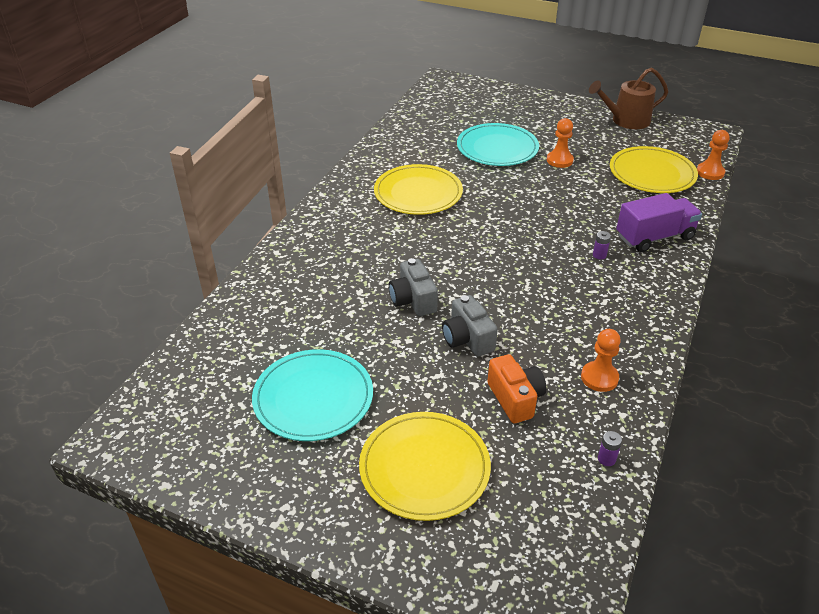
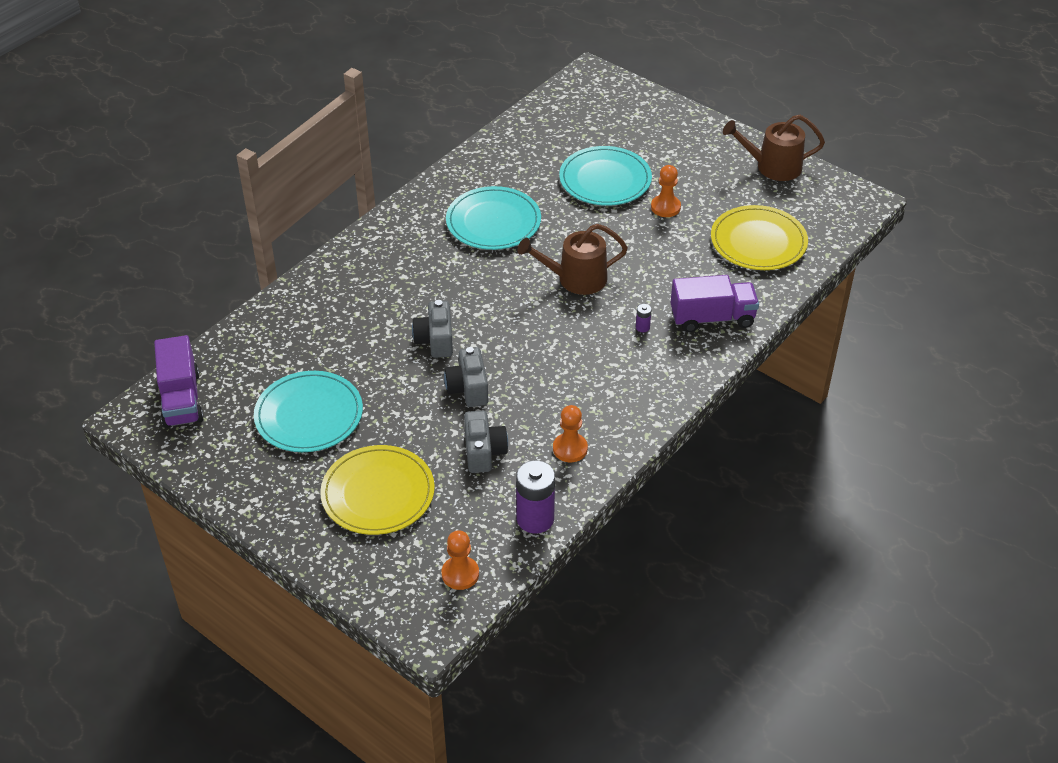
camera: 15 degrees right, 5 degrees up
yellow plate [374,164,463,215] -> turquoise plate [446,186,541,250]
orange camera [487,354,546,423] -> grey camera [464,411,508,473]
purple battery [598,431,622,466] -> purple battery [516,461,555,533], size x2.33
orange pawn [697,130,730,180] -> orange pawn moved to [442,530,479,590]
none -> purple truck [154,335,204,428]
none -> brown watering can [517,224,628,295]

